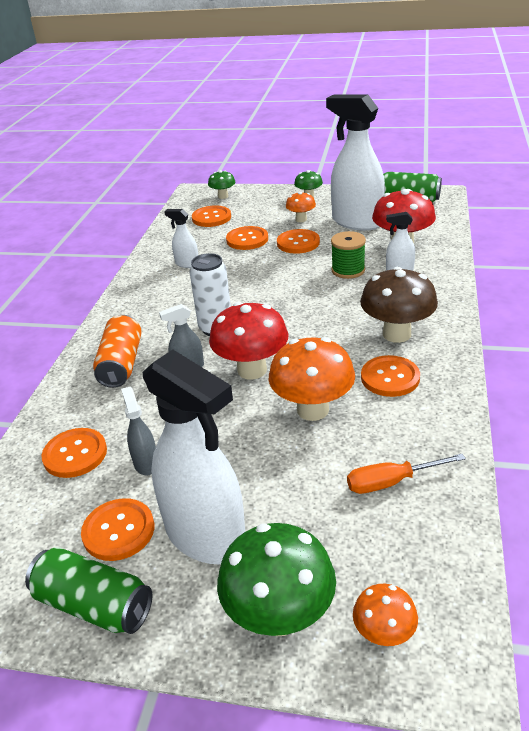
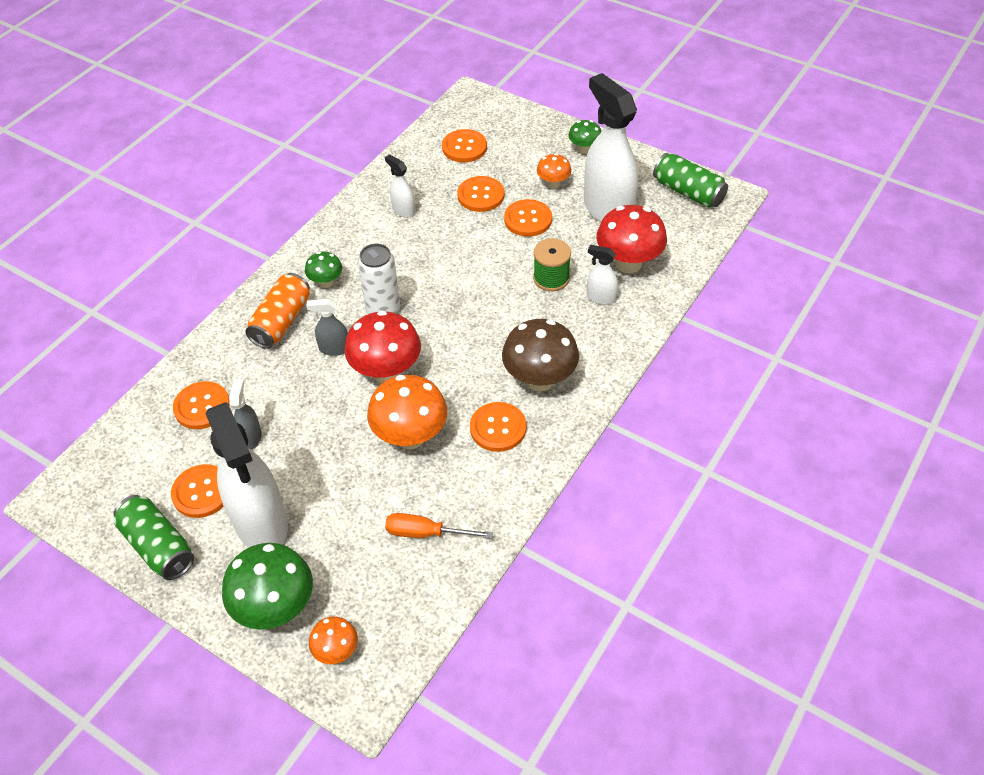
camera: 20 degrees right, 15 degrees up
green mushroom [208,170,235,199] -> green mushroom moved to [305,251,342,288]

